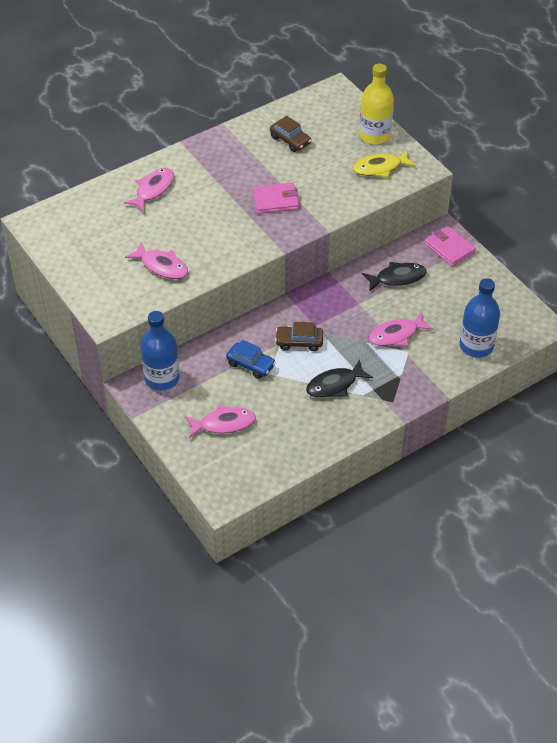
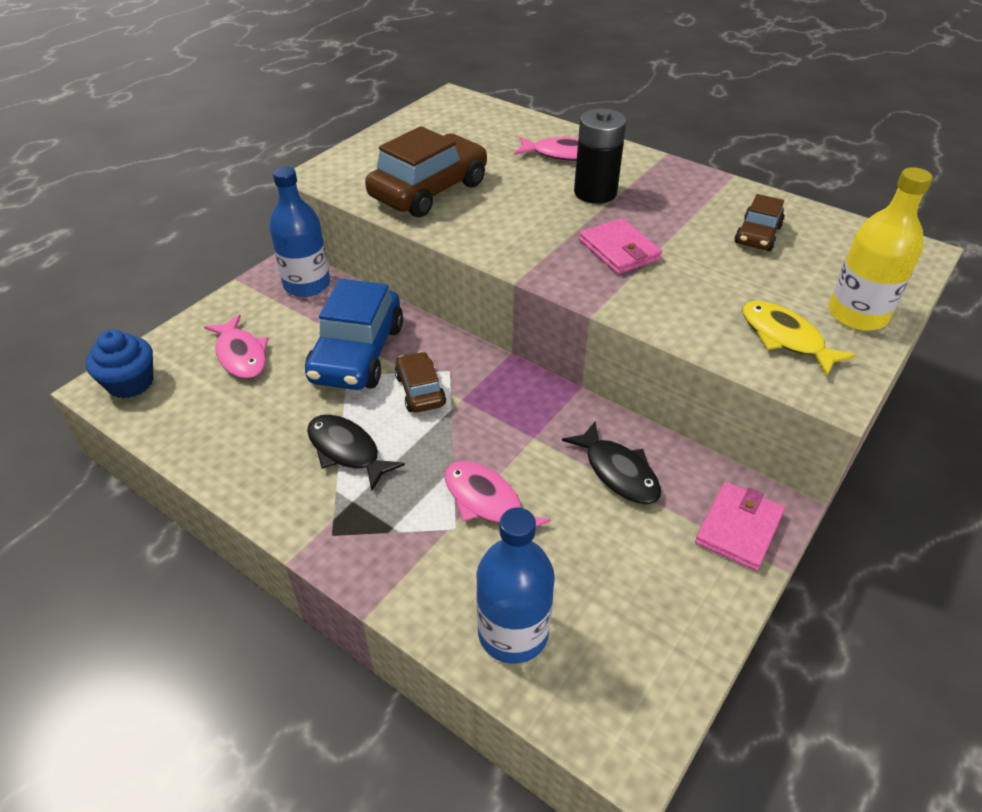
camera: 70 degrees right, 5 degrees down
pink fish [125,242,188,279] -> brown car [365,126,487,217]
blue car [226,340,276,379] -> blue car [305,279,403,390], size x1.87
none -> blue cupcake [86,329,153,398]
none -> black battery [574,108,627,204]

